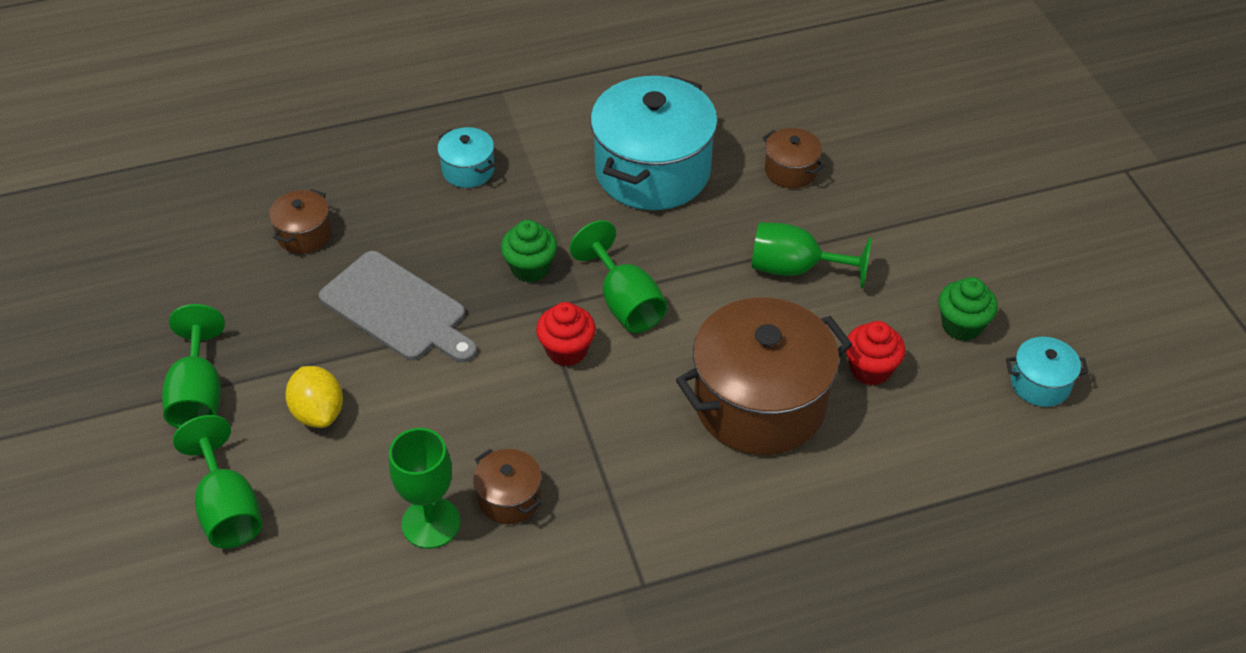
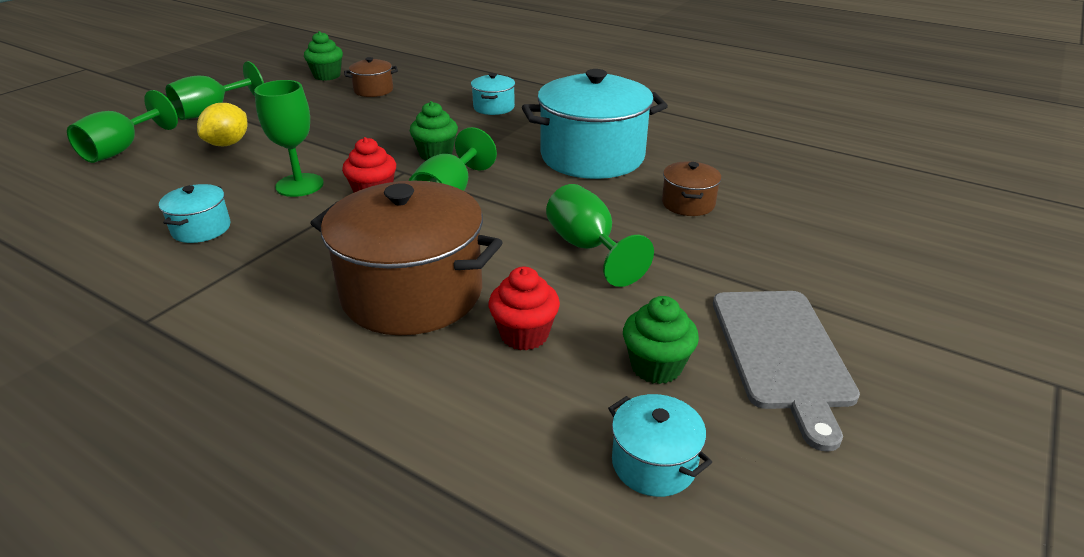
camera: 50 degrees right, 15 degrees down
grey cutting board [319,251,477,362] -> grey cutting board moved to [713,291,860,452]
green goblet [389,428,460,549] -> green goblet moved to [254,80,324,197]
brown pot [473,449,541,524] -> turquoise pot [159,184,230,243]
none -> green cupcake [304,31,343,81]

